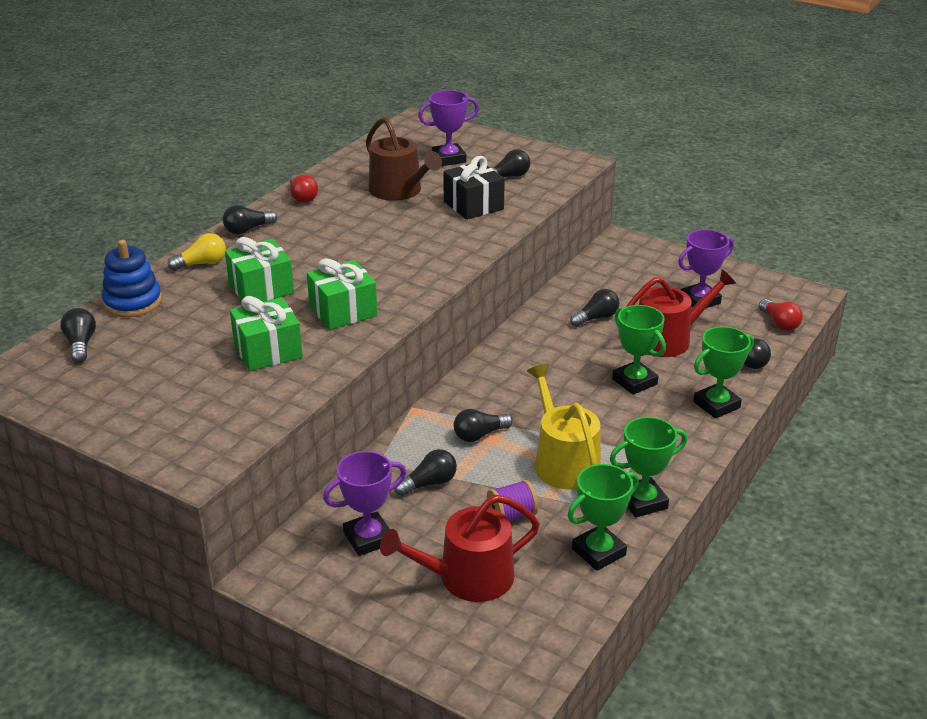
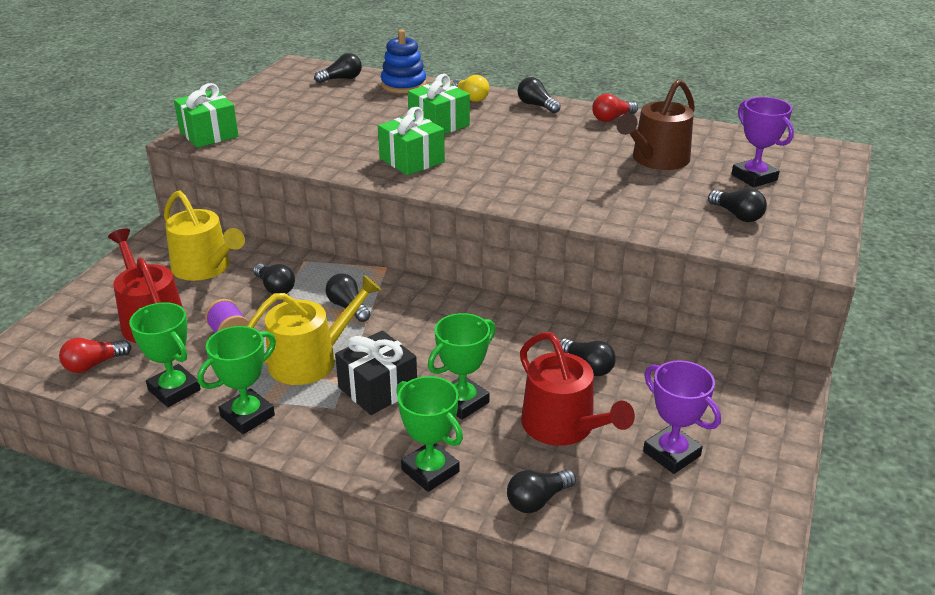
camera: 80 degrees right, 0 degrees up
green gift [230,296,303,371] -> green gift moved to [174,83,239,148]
purple trophy [323,451,406,556] -> yellow watering can [164,190,245,281]
black gift [443,156,505,220] -> black gift moved to [335,330,417,415]
green trophy [610,417,687,518] -> green trophy turned 75 degrees clockwise [197,326,276,434]
red light bulb [759,299,803,331] -> red light bulb moved to [59,338,131,373]

